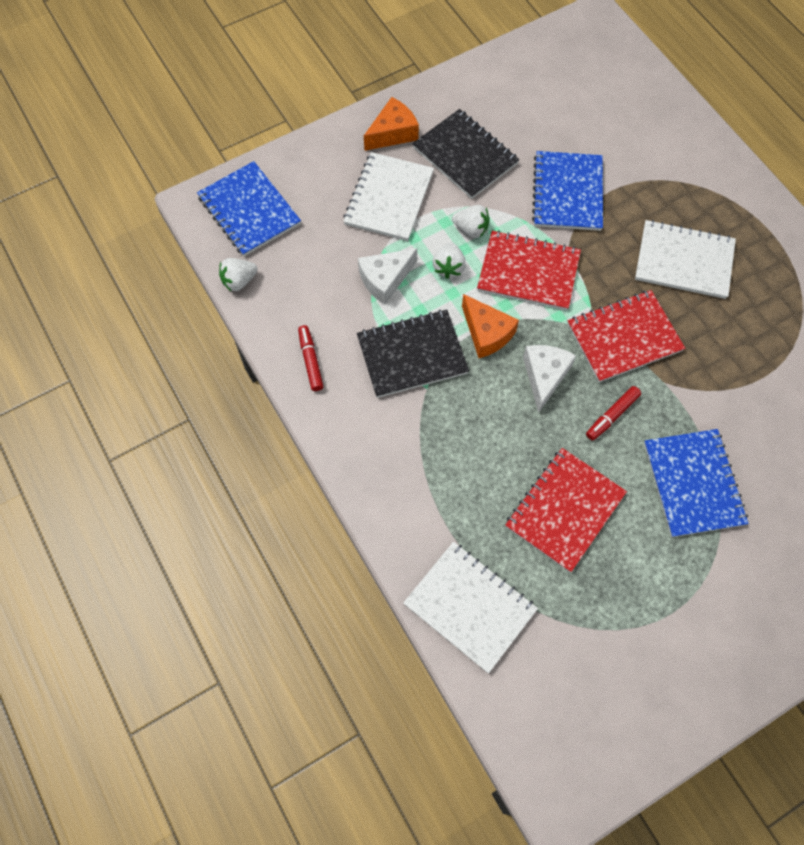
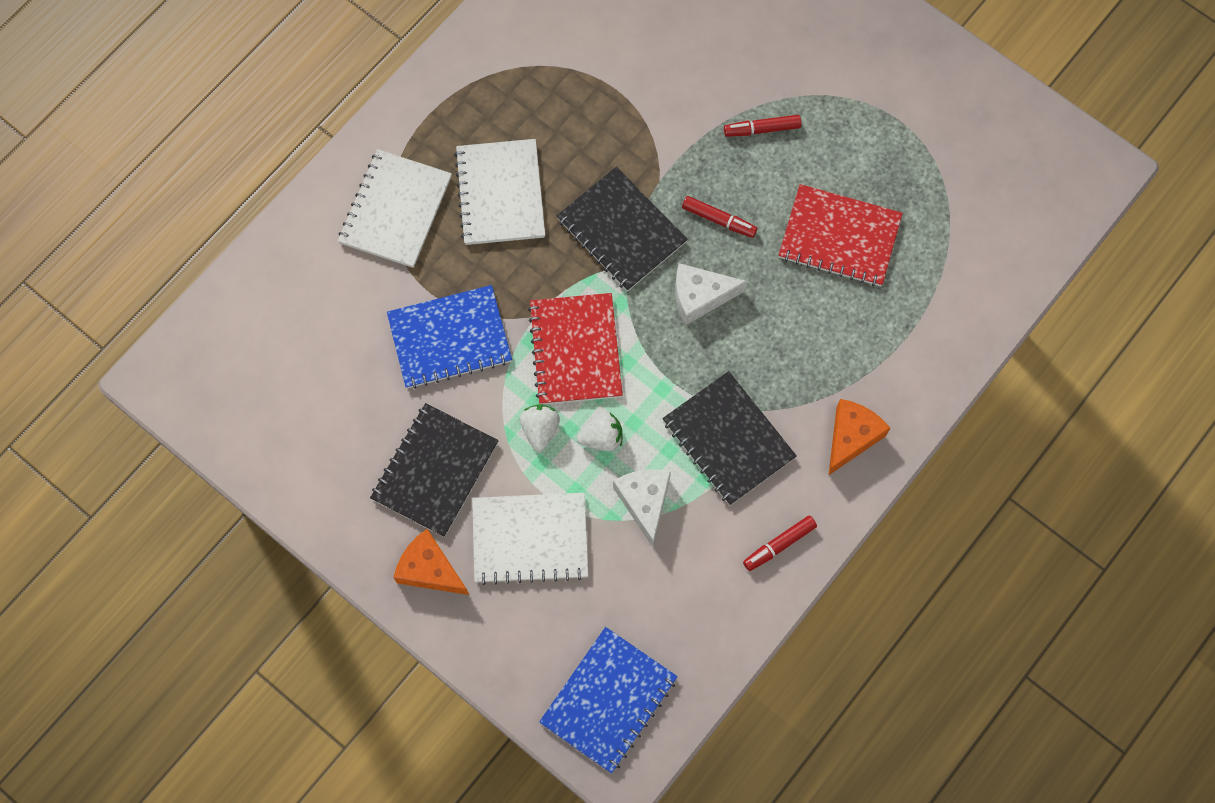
camera: 110 degrees left, 5 degrees up
white strawberry [219,258,258,292] -> none
white cheese [358,248,417,305] -> white cheese turned 135 degrees counterclockwise [613,470,671,547]
white notebook [403,542,538,673] -> white notebook moved to [338,149,452,268]
orange cheese [462,294,519,358] -> orange cheese moved to [828,399,890,476]
red notebook [567,290,685,382] -> black notebook [557,167,688,291]
blue notebook [644,429,749,537] -> red marker [724,115,801,137]

